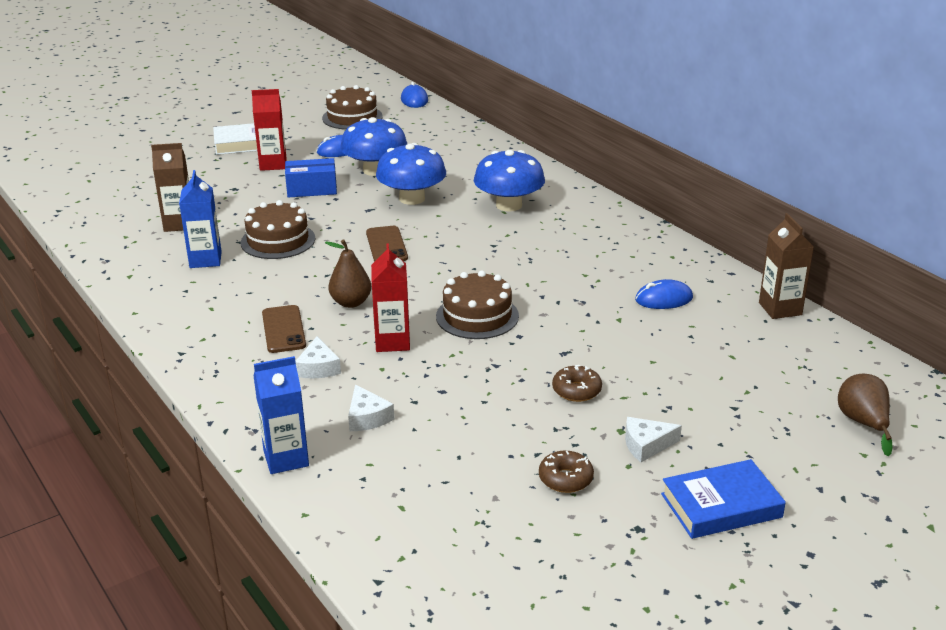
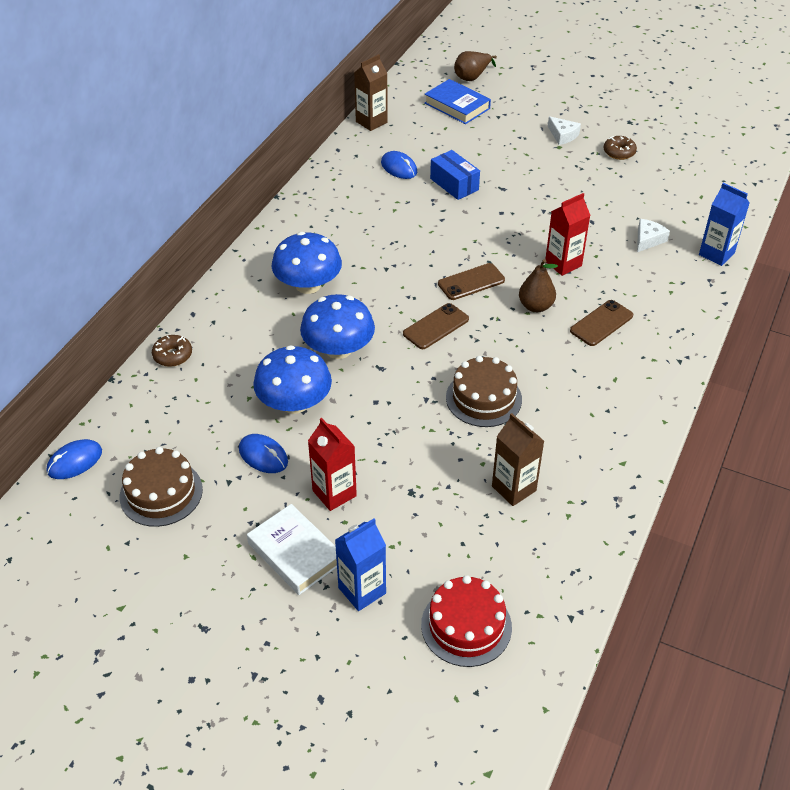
camera: 120 degrees left, 15 degrees up
blue carton [179,170,222,268] -> blue carton moved to [335,518,386,611]
blue box [285,158,337,198] -> blue box moved to [430,150,480,200]
white cheese [295,336,341,378] -> none
brown cake [436,270,519,339] -> none
brown donut [552,365,602,402] -> brown donut moved to [152,335,192,367]
blue book [661,459,786,539] -> blue book moved to [425,79,491,124]
none -> red cake [421,575,512,667]
none -> brown phone [438,263,505,300]

